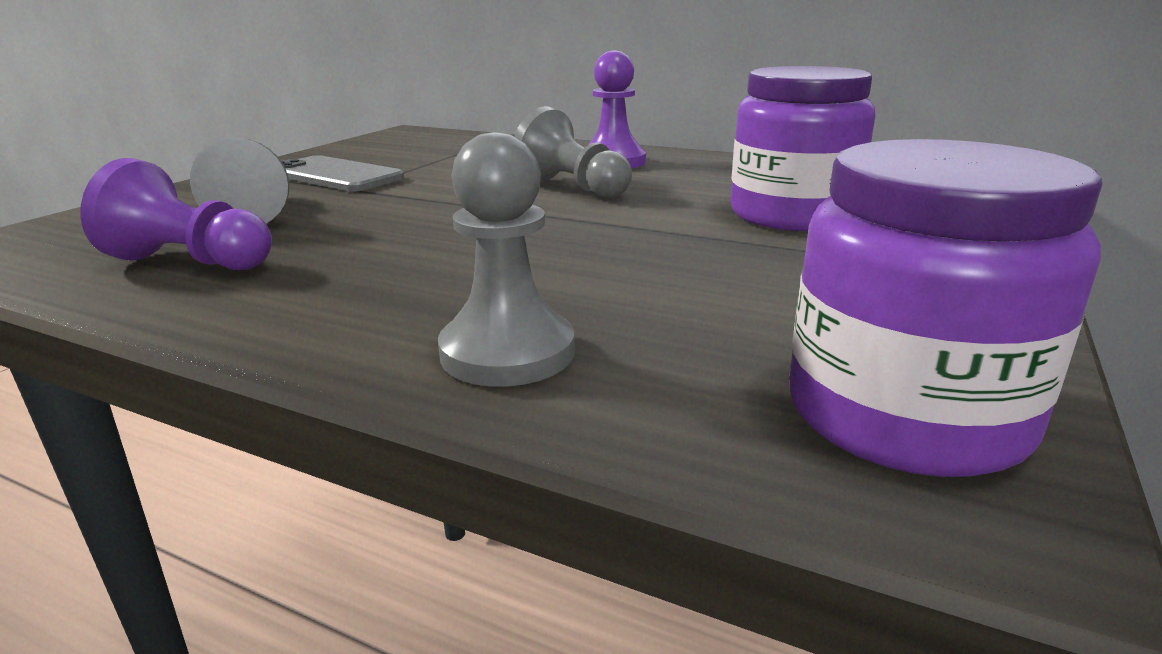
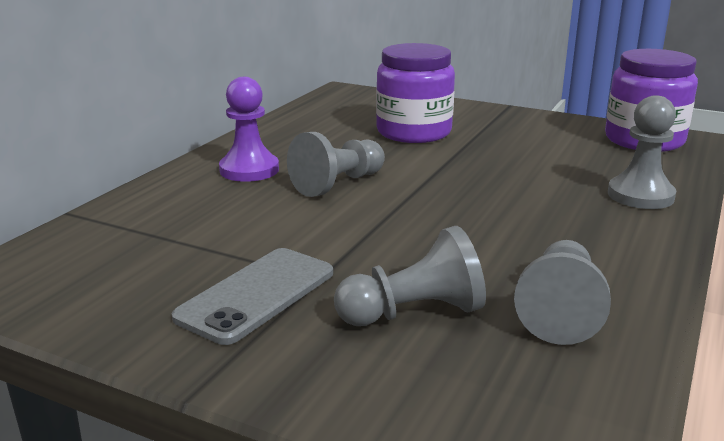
camera: 90 degrees left, 0 degrees up
purple pawn [80,158,272,270] -> grey pawn [514,240,611,345]

